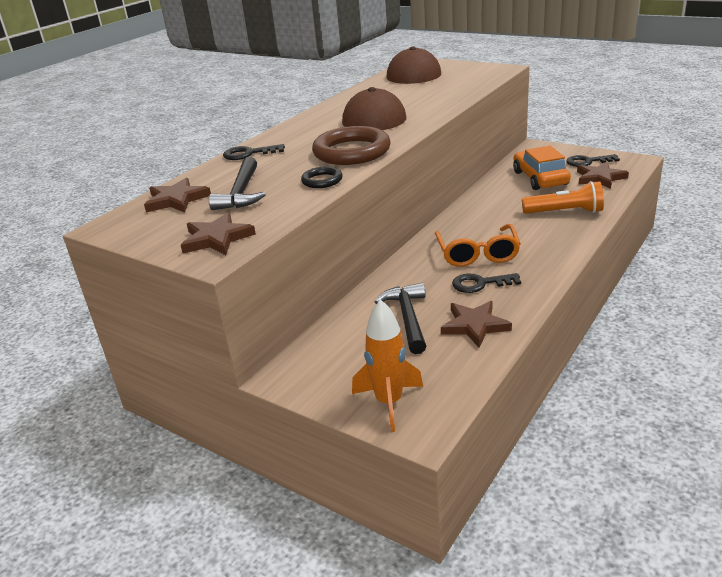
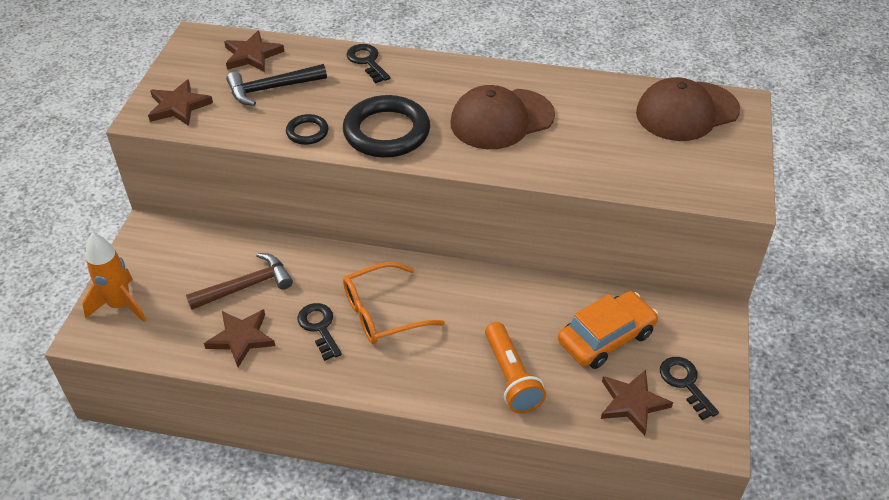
camera: 65 degrees right, 15 degrees up
brown ring [312,126,391,165] -> black ring [343,95,430,158]
black hammer [375,283,426,354] -> brown hammer [186,253,293,310]

